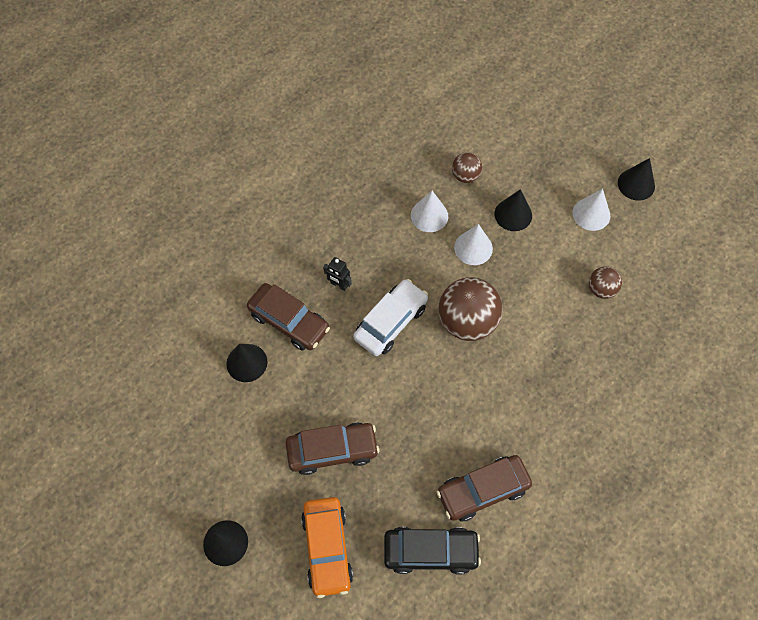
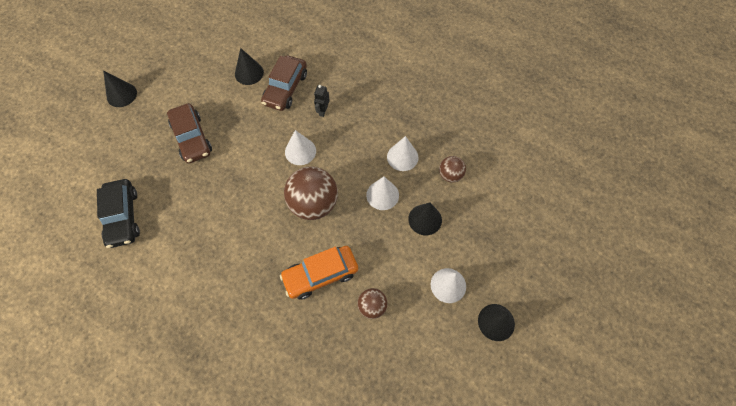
camera: 75 degrees right, 0 degrees up
orange car [301,497,353,598] -> orange car moved to [280,246,358,300]
white car [353,279,428,356] -> white cone [285,130,316,165]
brown car [437,455,532,522] -> none

